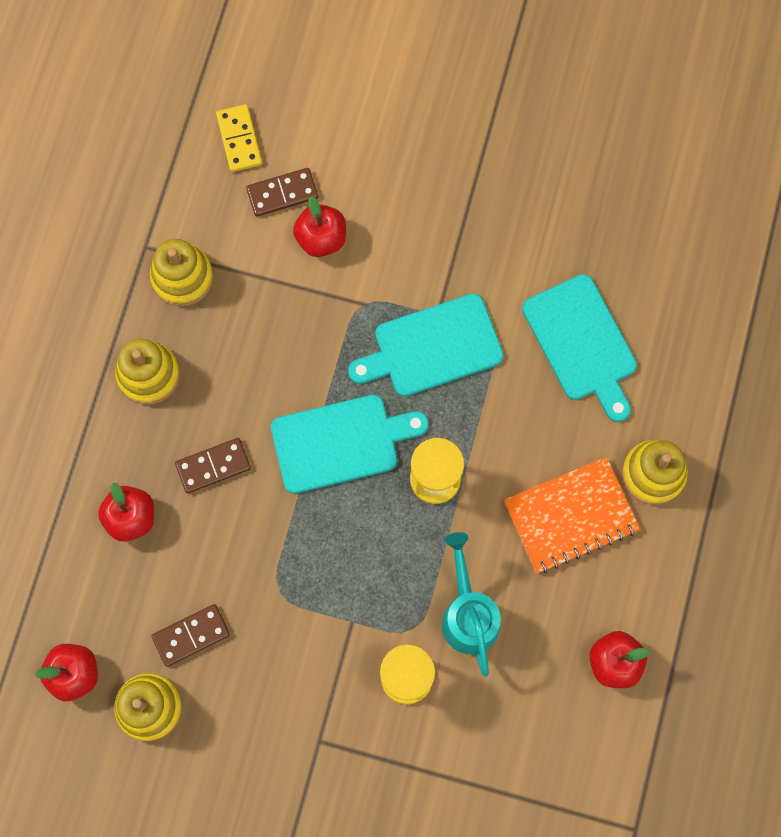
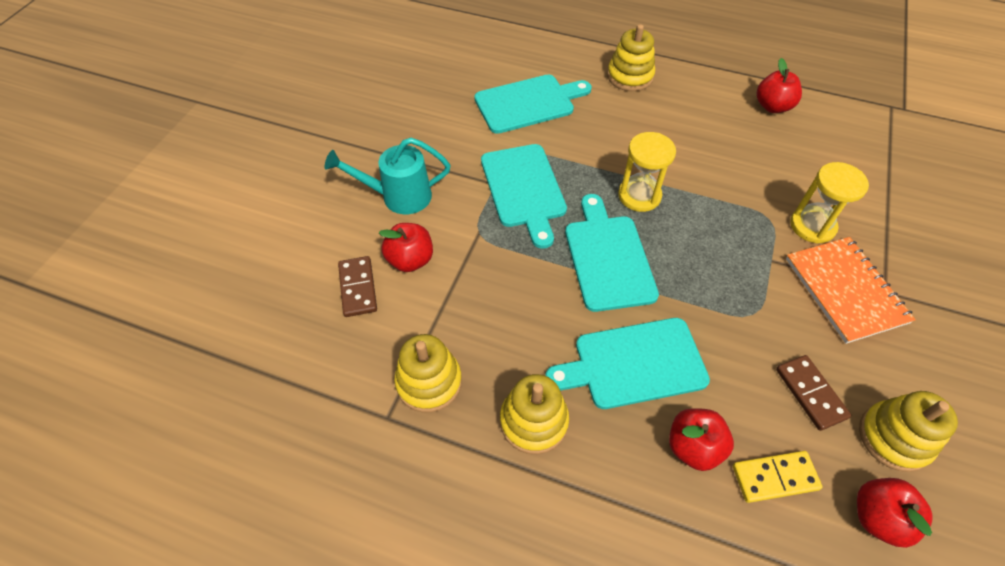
camera: 85 degrees left, 20 degrees down
brown domino [175,438,251,493] -> turquoise cutting board [545,318,710,409]
yellow domino [216,104,262,172] -> yellow domino moved to [733,451,822,503]
turquoise watering can [442,532,501,677] -> turquoise watering can moved to [325,138,451,214]
orange notebook [504,457,640,573] -> orange notebook moved to [786,237,916,344]

